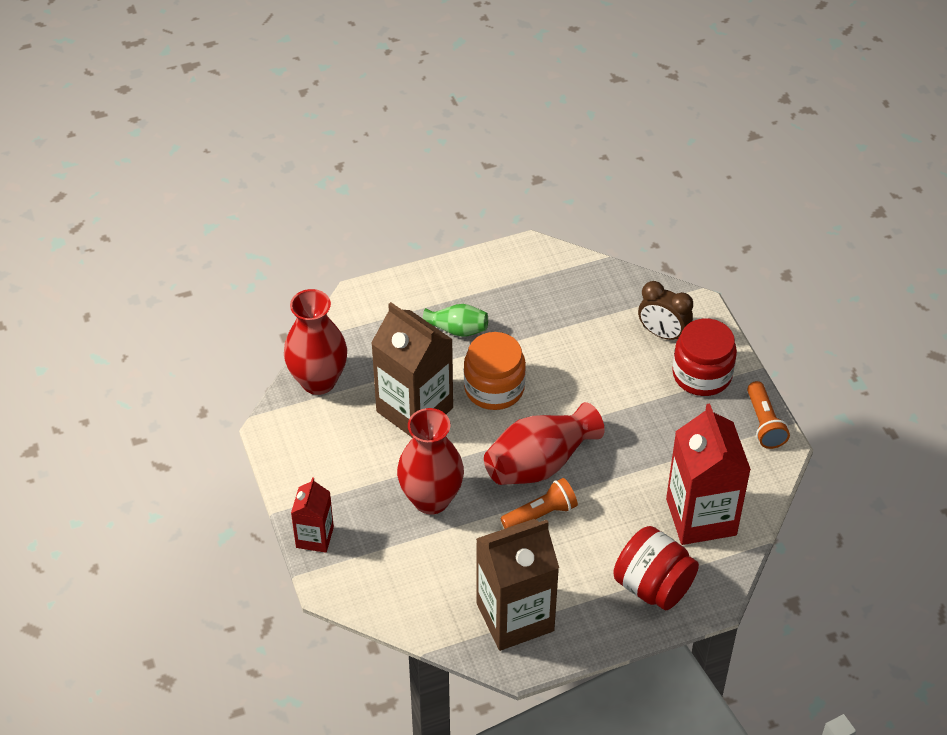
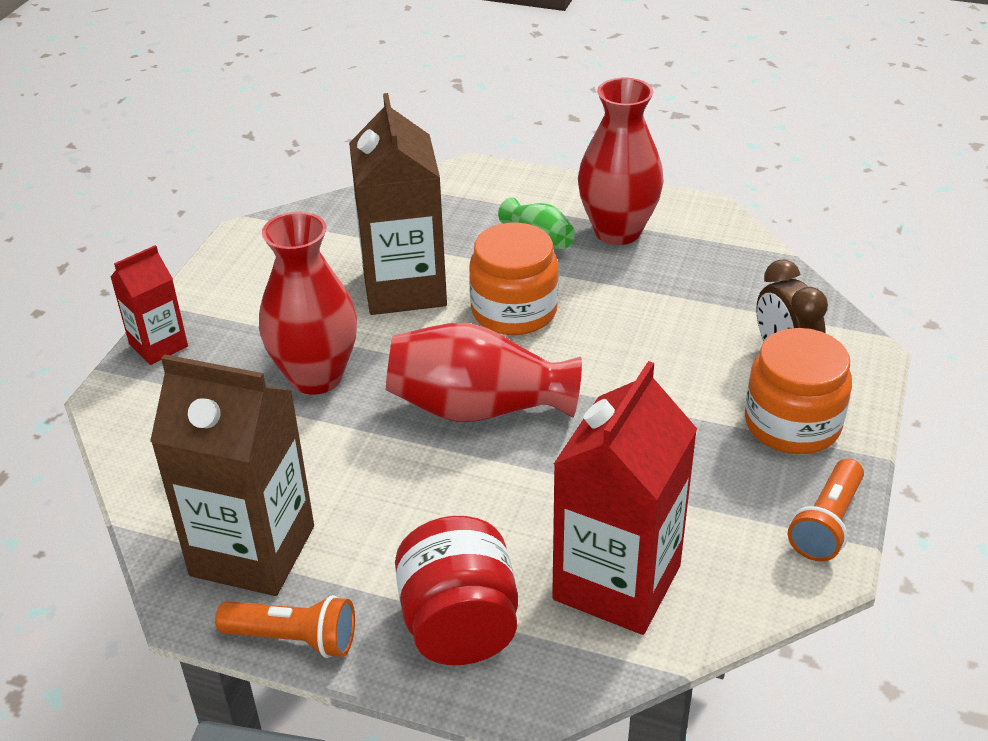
camera: 40 degrees right, 10 degrees down
red vase [284,289,347,395] -> red vase moved to [578,78,664,245]
orange flashlight [501,478,578,529] -> orange flashlight moved to [215,595,355,658]
red jar [672,318,737,396] -> orange jar [745,328,852,454]

